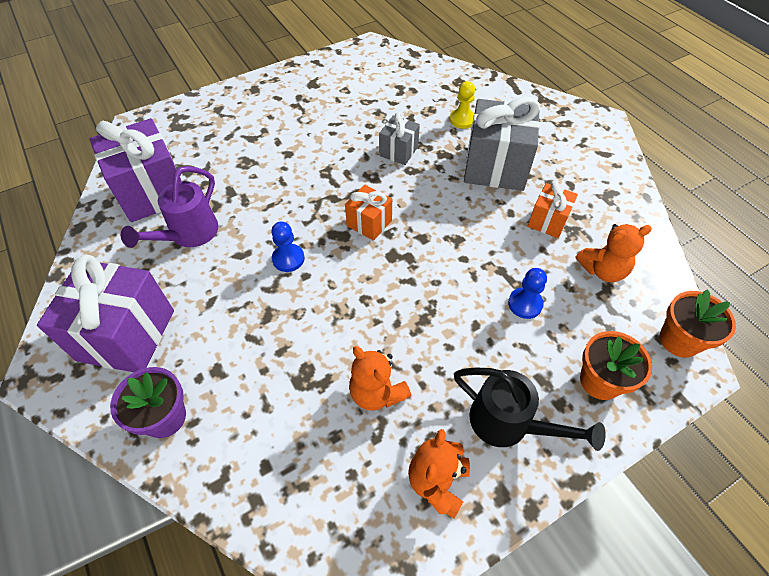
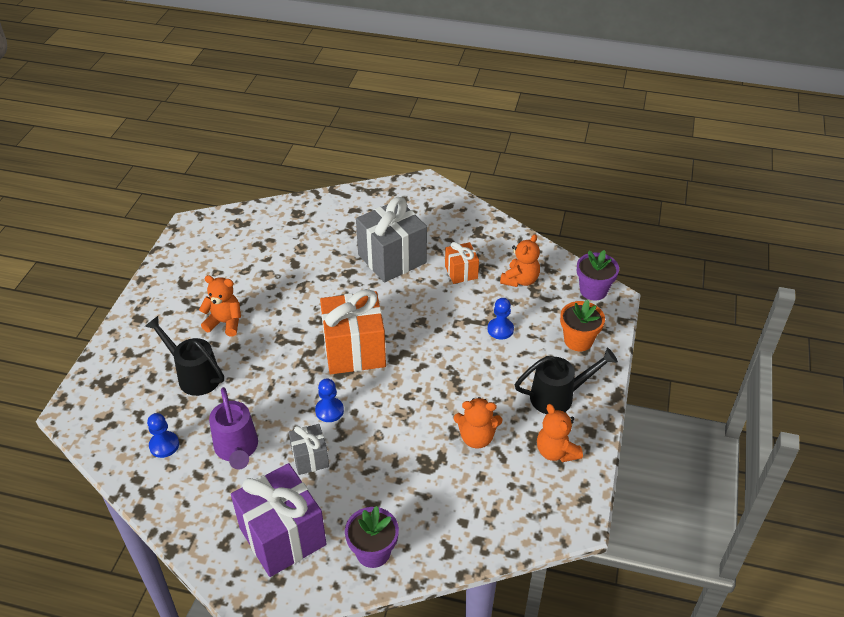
camera: 45 degrees left, 10 degrees down
purple gift [90,118,182,222] -> blue pawn [147,413,179,458]
orange gift [345,185,392,241] -> orange gift [320,289,386,374], size x1.91
grey gift [379,112,420,165] -> grey gift moved to [289,424,329,475]
yellow pawn [450,81,475,129] -> none
orange flower pot [660,289,736,358] -> purple flower pot [577,250,619,300]
none -> black watering can [145,316,224,396]
none -> orange teddy bear [199,275,241,337]

